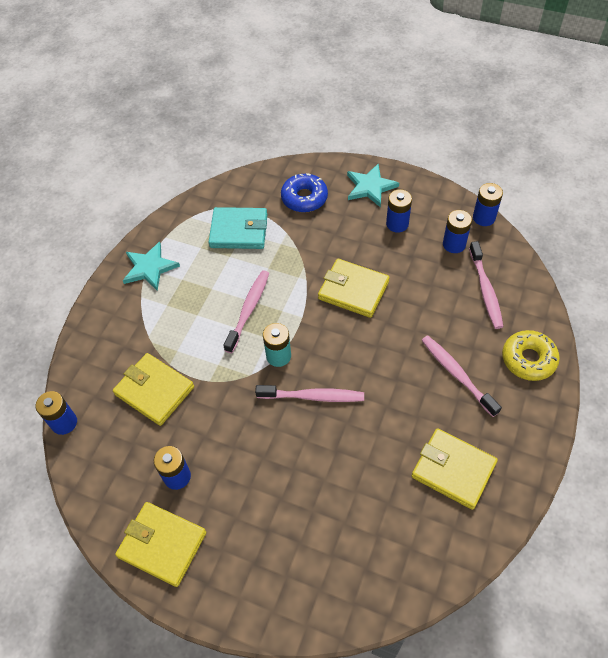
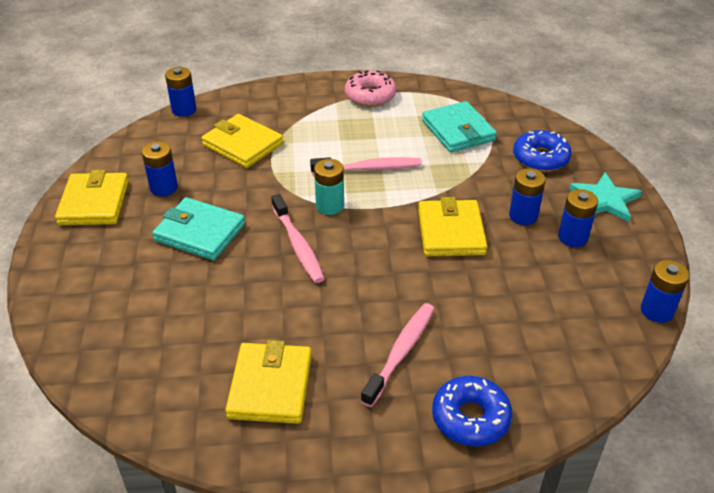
camera: 60 degrees right, 15 degrees down
yellow wallet [113,353,194,426] -> yellow wallet turned 60 degrees counterclockwise [202,114,283,168]
turquoise star [123,241,180,291] -> pink donut [345,70,396,107]
blue battery [443,210,472,253] -> blue battery moved to [509,168,546,225]
pink toothbrush [469,241,503,329] -> none
yellow donut [502,330,560,381] -> blue donut [432,376,512,446]
none -> turquoise wallet [152,197,245,260]

